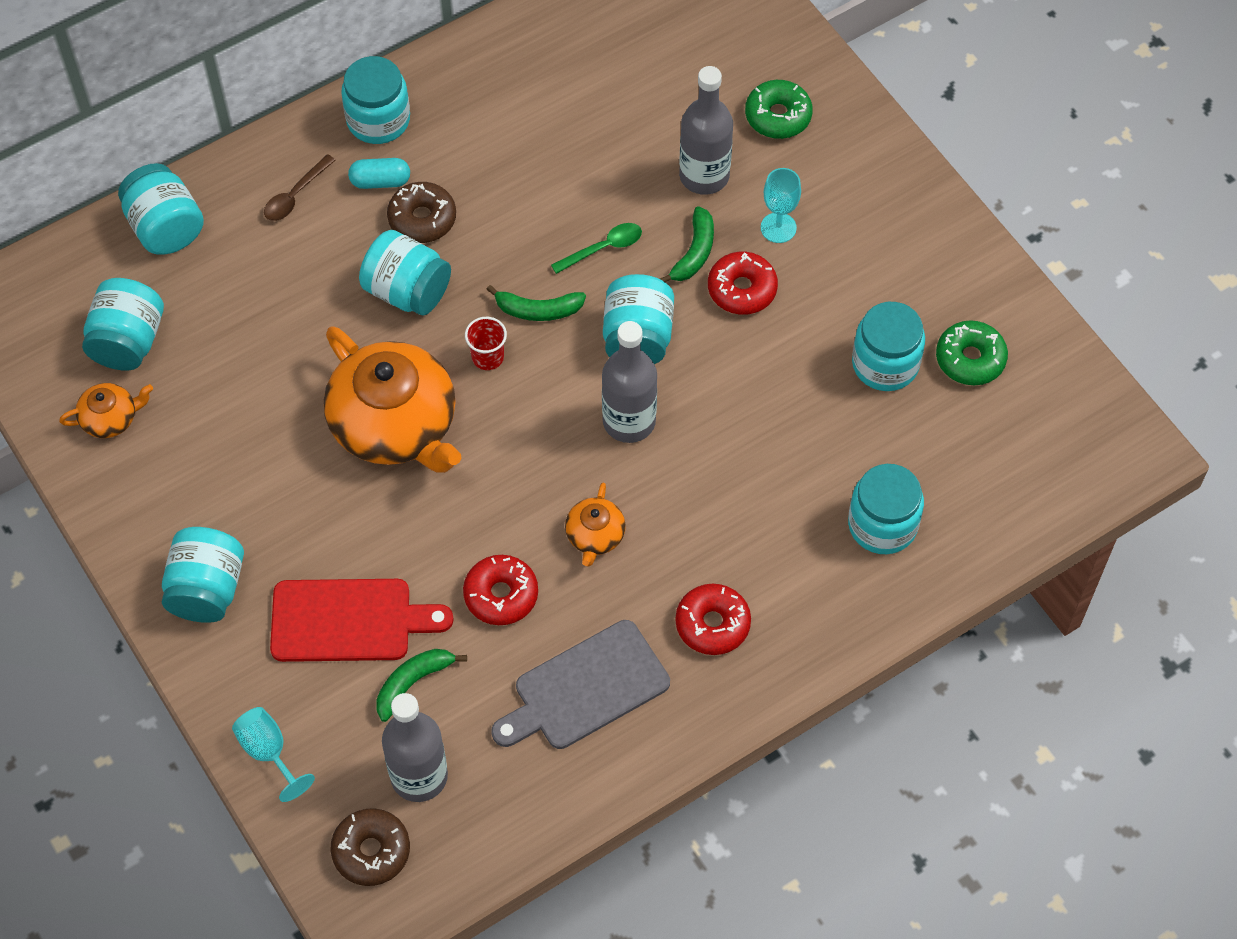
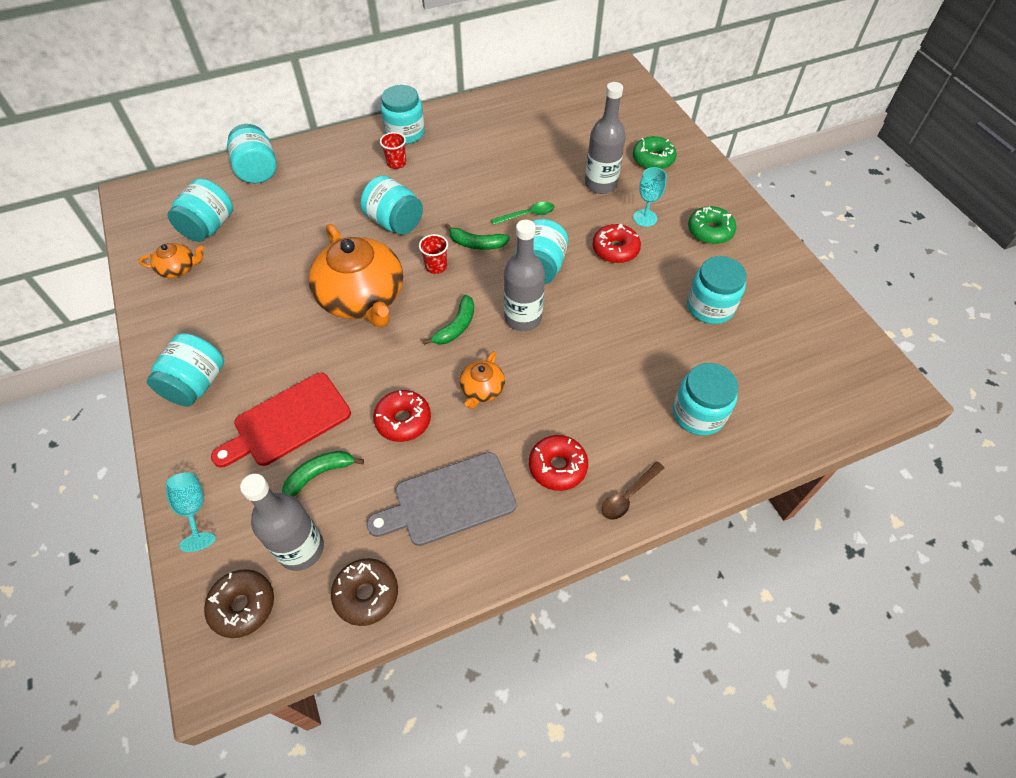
camera: 10 degrees right, 5 degrees down
brown spoon [264,154,336,221] -> brown spoon moved to [602,461,664,520]
red cutting board [270,579,454,662] -> red cutting board turned 135 degrees clockwise [211,373,351,467]
turquoise capsule [348,158,410,189] -> red cup [380,132,406,169]
brown donut [387,182,456,243] -> brown donut moved to [331,558,398,626]
green banana [660,206,714,282] -> green banana moved to [423,295,474,345]
green donut [936,320,1008,385] -> green donut moved to [688,206,736,244]

